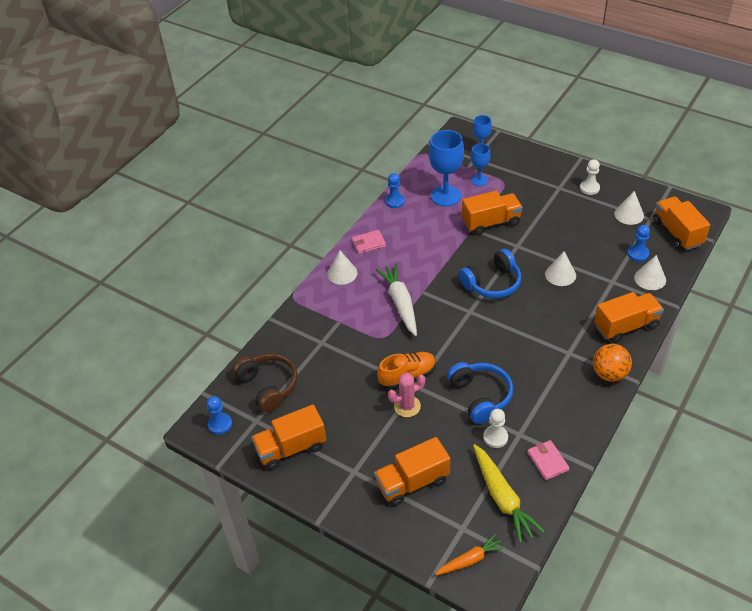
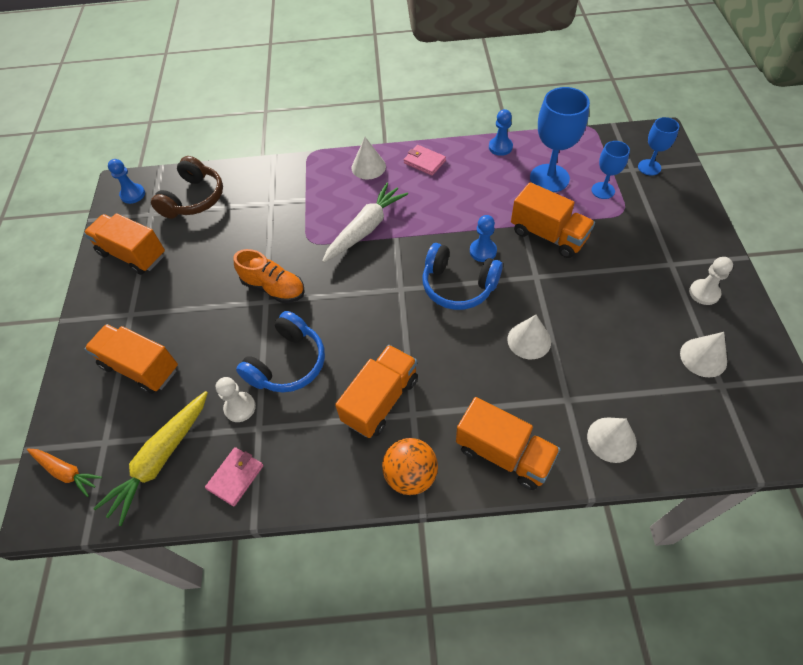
camera: 55 degrees right, 10 degrees up
pink cactus [388,373,425,417] -> none
blue pawn [627,225,650,262] -> blue pawn moved to [470,215,497,262]
orange truck [653,196,710,250] -> orange truck moved to [335,345,418,438]

